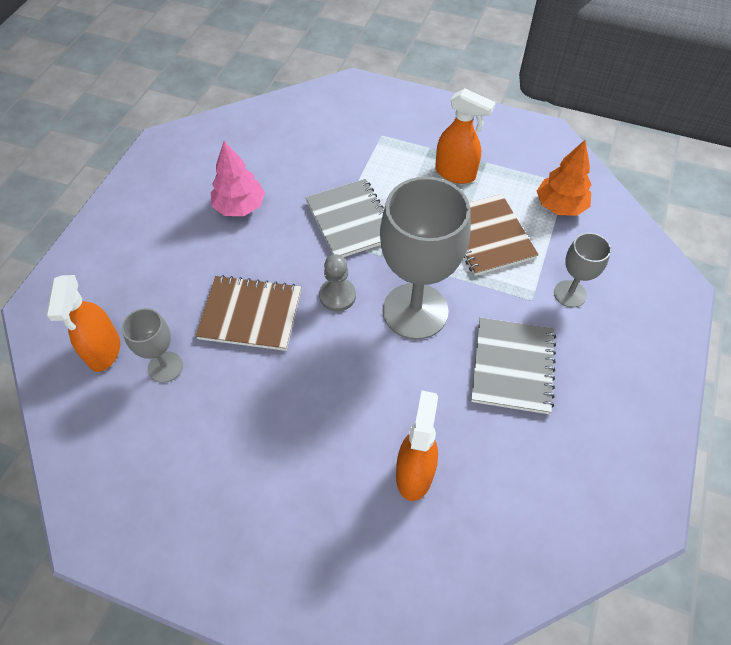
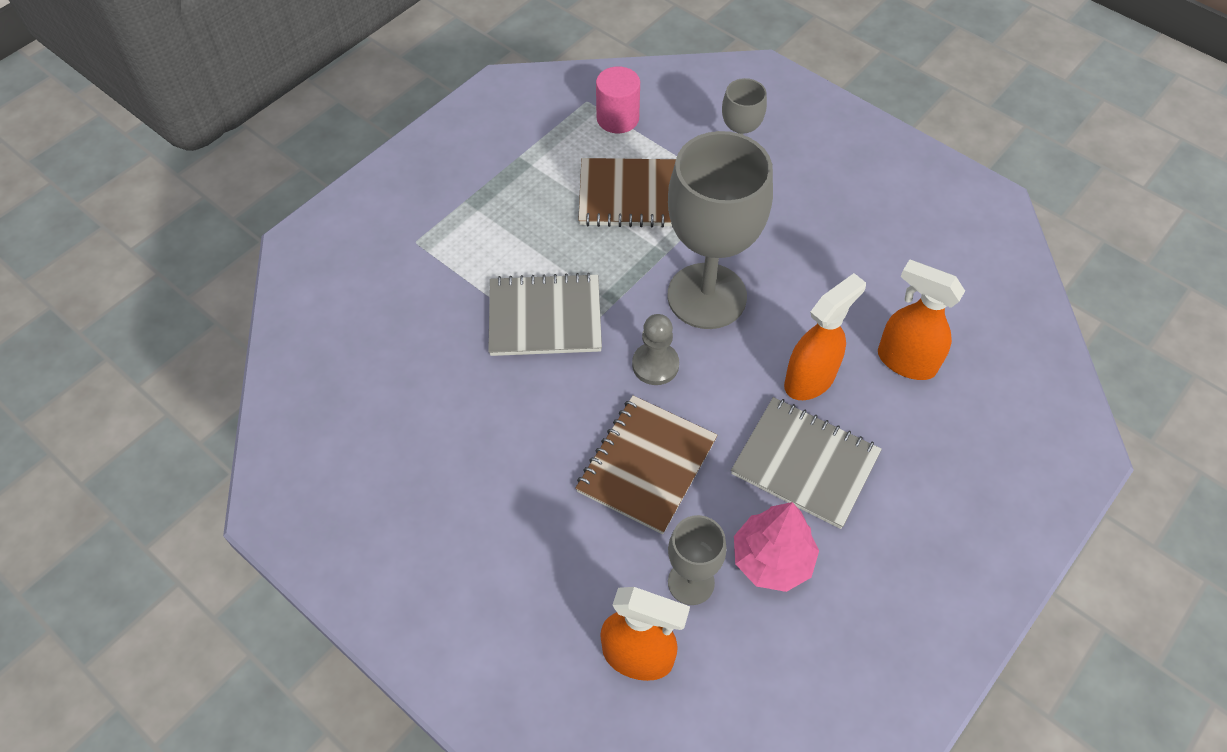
camera: 70 degrees left, 0 degrees up
pink tree [211,141,265,216] -> pink tree moved to [734,502,819,592]
orange spray bottle [435,89,496,184] -> orange spray bottle moved to [784,273,866,400]
grey notebook [471,318,556,414] -> grey notebook moved to [731,397,882,529]
orange tree [537,140,591,216] -> pink cylinder [596,66,640,133]

